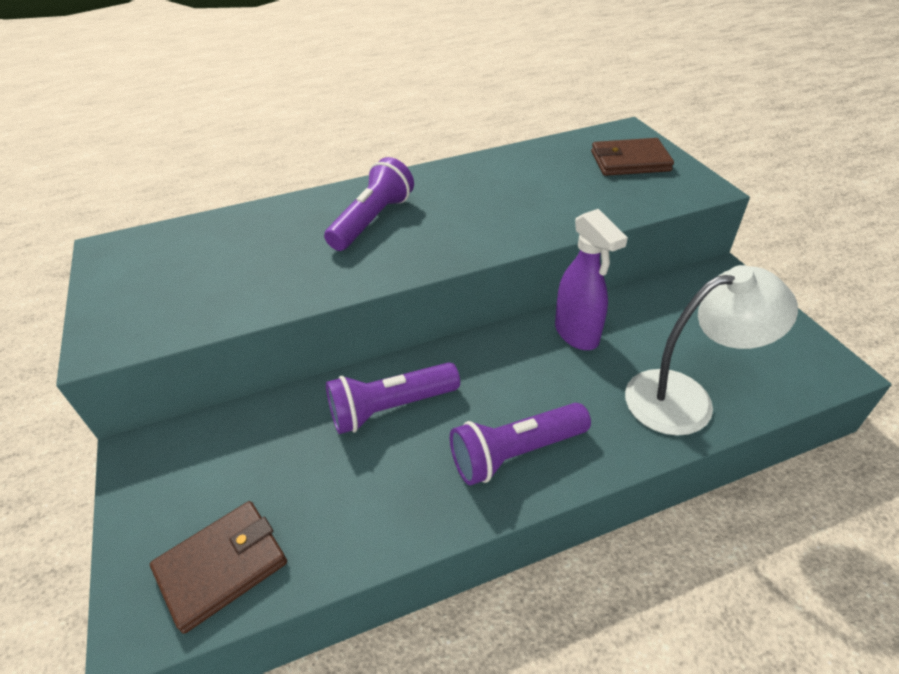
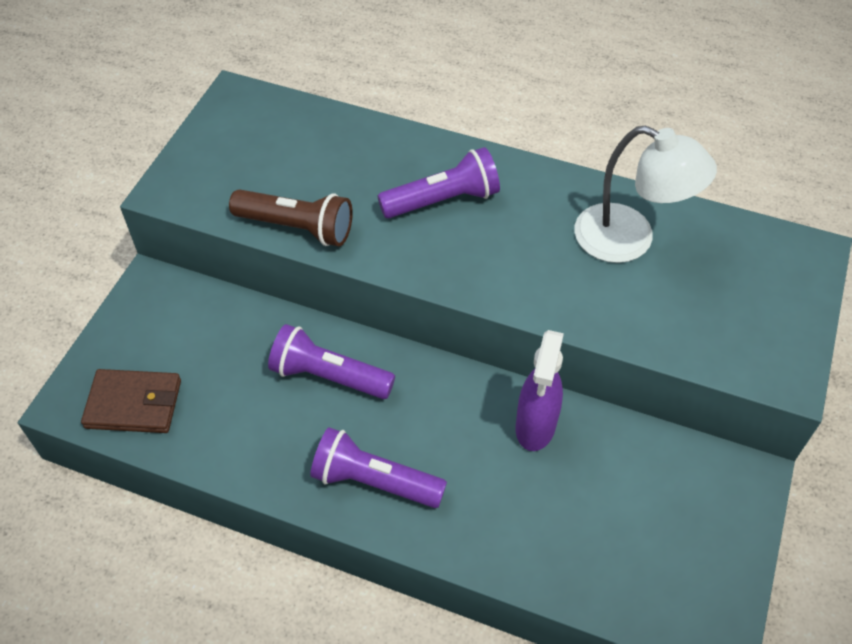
camera: 40 degrees right, 10 degrees up
brown wallet [591,138,674,176] -> none
white lamp [625,265,798,436] -> white lamp moved to [574,125,717,263]
none -> brown flashlight [229,189,353,246]

